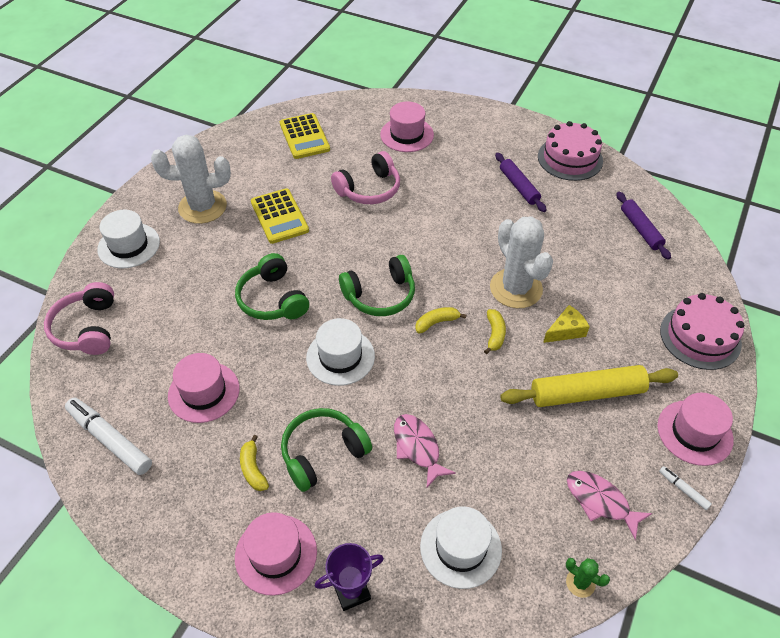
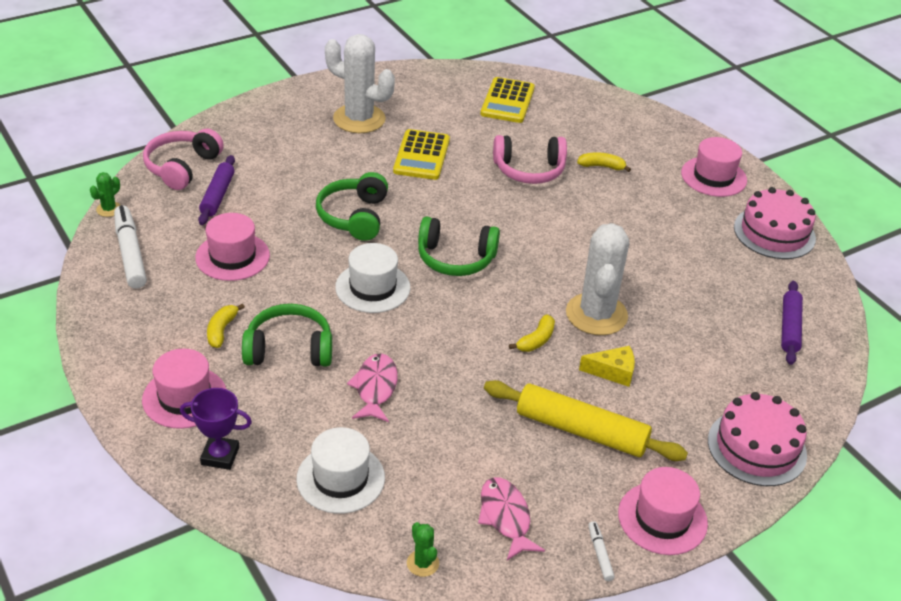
camera: 30 degrees right, 10 degrees down
white hat [97,210,160,268] -> none
pink hat [380,102,434,152] -> pink hat moved to [681,137,747,197]
yellow banana [415,307,466,334] -> yellow banana moved to [577,152,631,172]
purple rolling pin [495,153,546,212] -> purple rolling pin moved to [198,155,235,225]
none -> green cactus [90,172,120,217]

